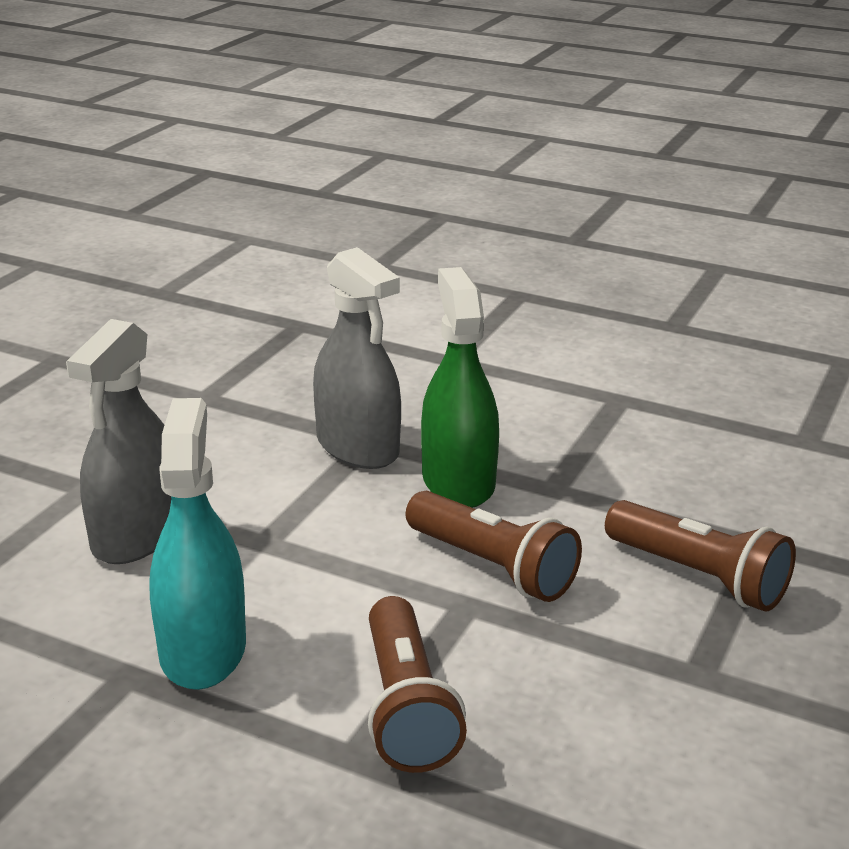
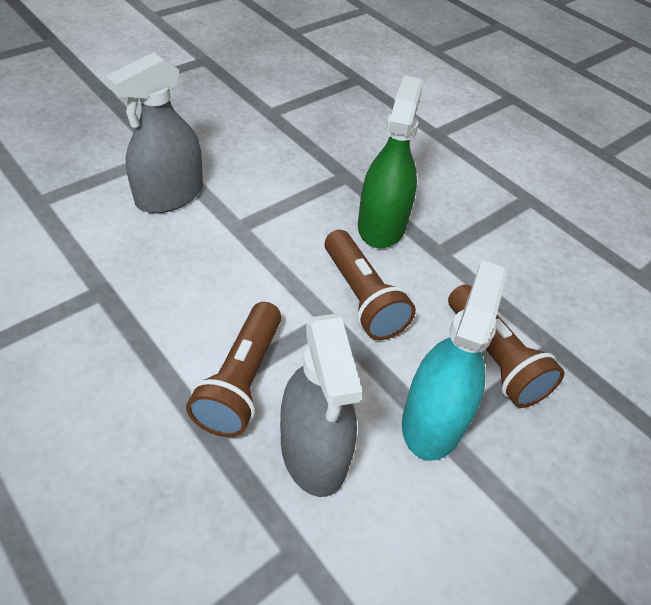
camera: 20 degrees right, 20 degrees up
turquoise spray bottle [149,398,246,690] -> turquoise spray bottle moved to [402,260,507,461]
grey spray bottle [313,247,401,469] -> grey spray bottle moved to [280,314,362,497]

